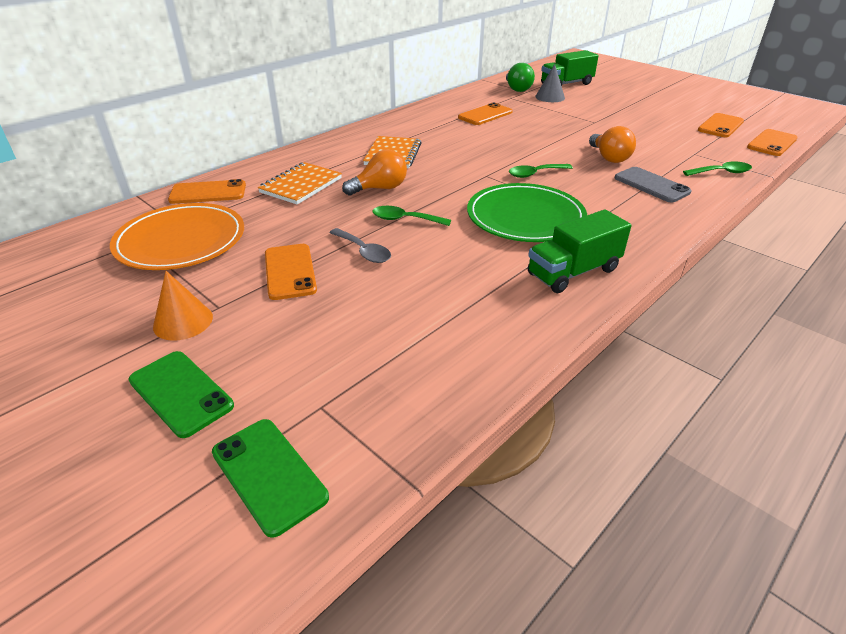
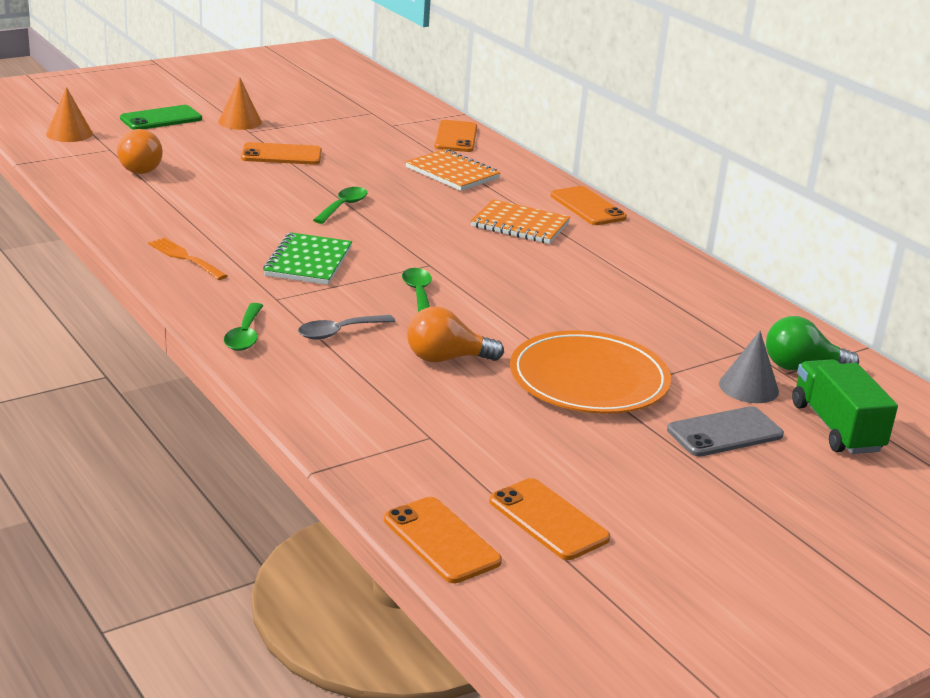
camera: 100 degrees right, 10 degrees down
orange plate [110,203,244,270] -> orange plate moved to [510,330,671,414]
green phone [212,419,329,538] -> orange cone [46,87,93,142]
grey spoon [329,228,391,263] -> grey spoon moved to [298,315,395,340]
orange light bulb [342,149,407,196] -> orange light bulb moved to [117,129,163,174]
orange phone [458,103,513,125] -> orange phone moved to [550,186,627,225]
green plate [467,183,587,242] -> green notebook [263,232,352,285]
green truck [528,209,632,293] -> orange fork [148,237,228,280]
grey phone [615,167,691,202] -> grey phone moved to [667,406,784,457]
green spoon [683,161,752,176] -> green spoon moved to [224,303,263,351]

